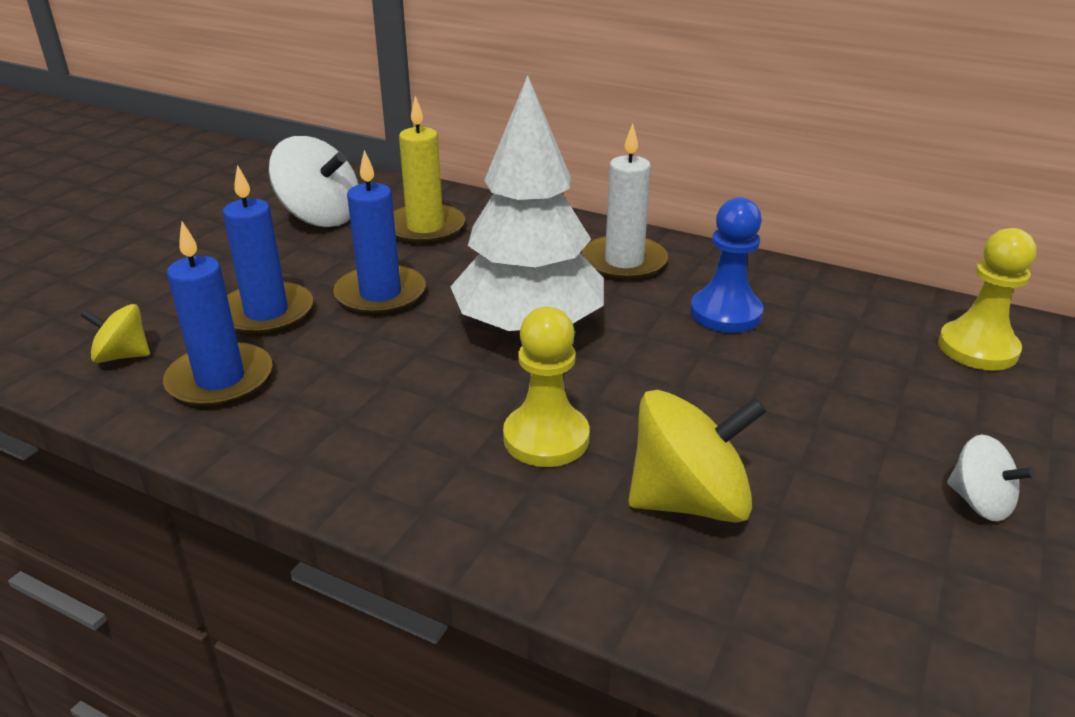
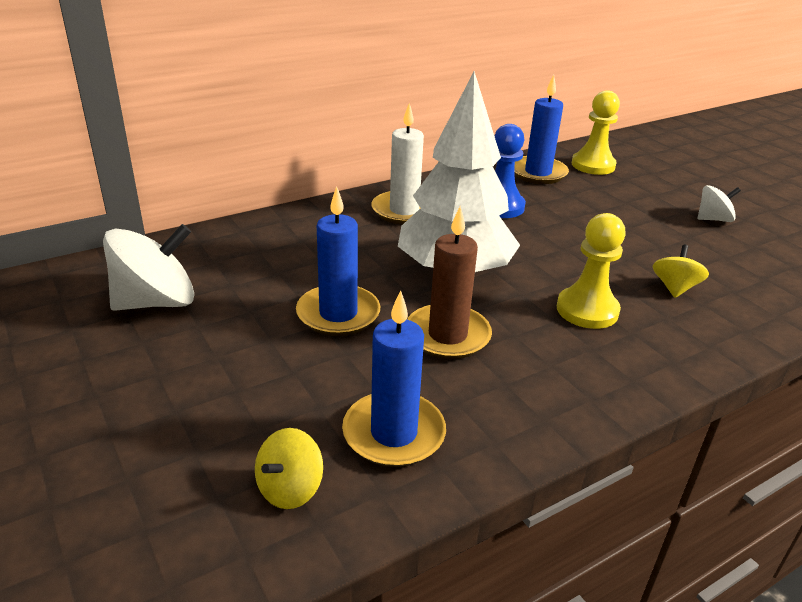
camera: 60 degrees left, 0 degrees up
blue candle [223,165,313,335] -> blue candle moved to [515,75,569,184]
yellow candle [393,96,465,244] -> none
yellow spinning top [628,390,767,522] -> yellow spinning top [653,245,709,298], size x0.55
none -> brown candle [407,206,492,359]

